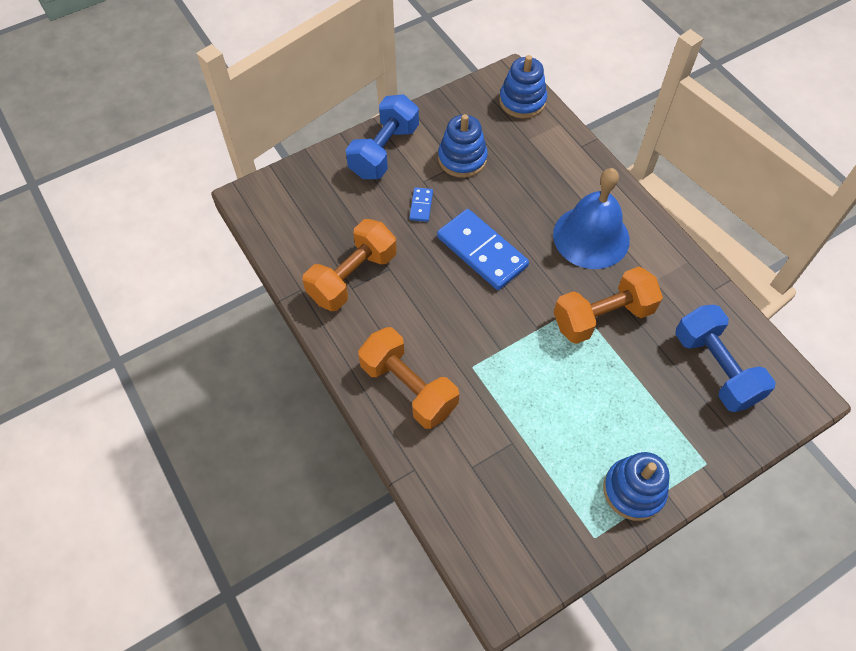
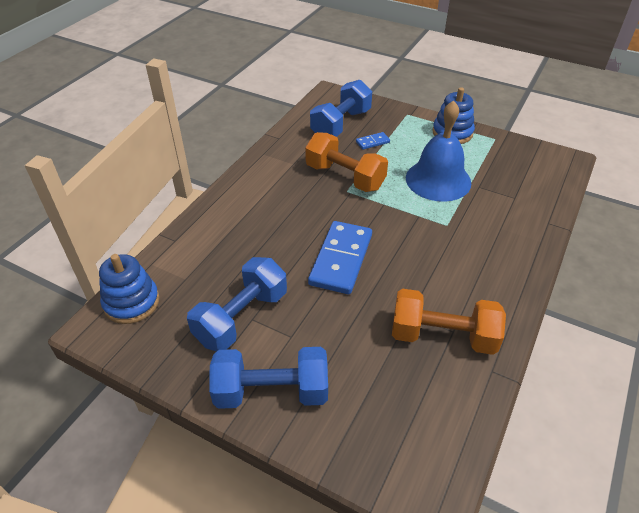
camera: 120 degrees left, 15 degrees down
orange dumbbell [358,327,459,429] -> none
blue domino [409,187,433,222] -> blue domino moved to [356,132,390,150]
blue stacking toy [438,114,488,178] -> blue dumbbell [187,257,287,351]
blue bell [553,168,630,269] -> blue bell moved to [406,100,471,202]

